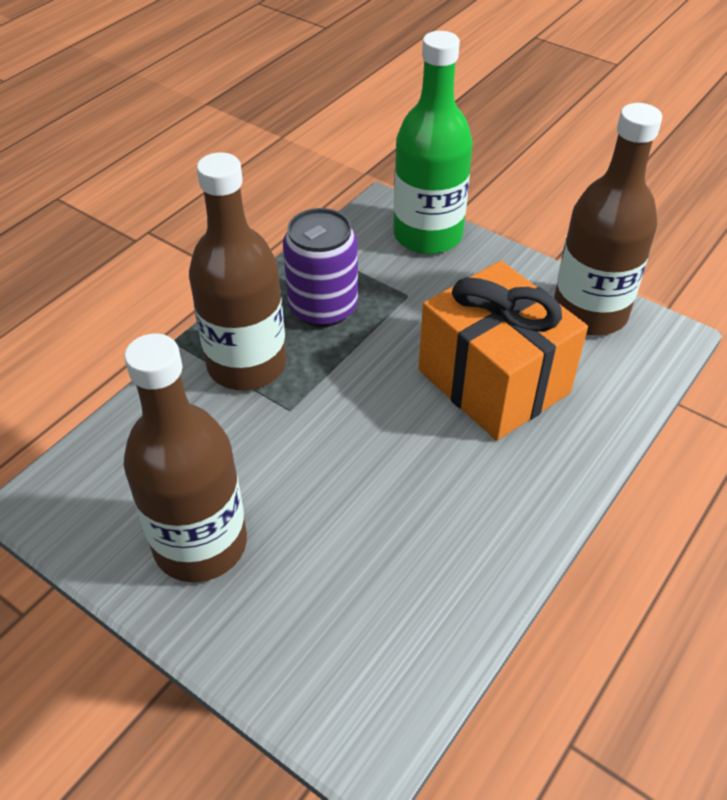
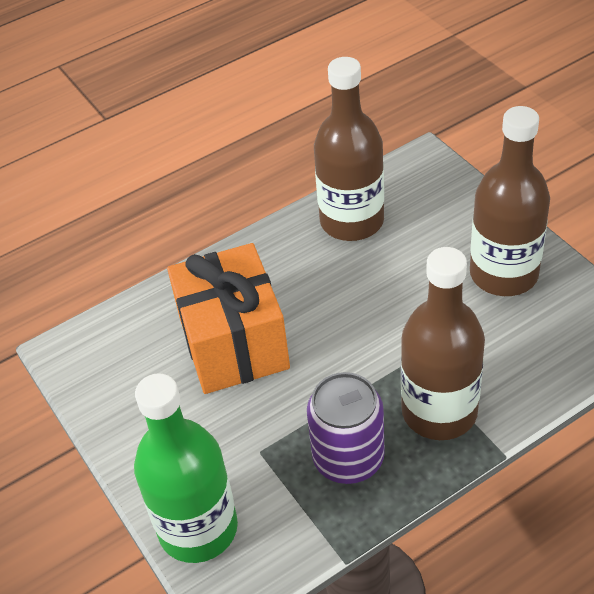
camera: 155 degrees left, 0 degrees up
brown bottle [554,103,662,335] -> brown bottle moved to [314,57,384,241]

